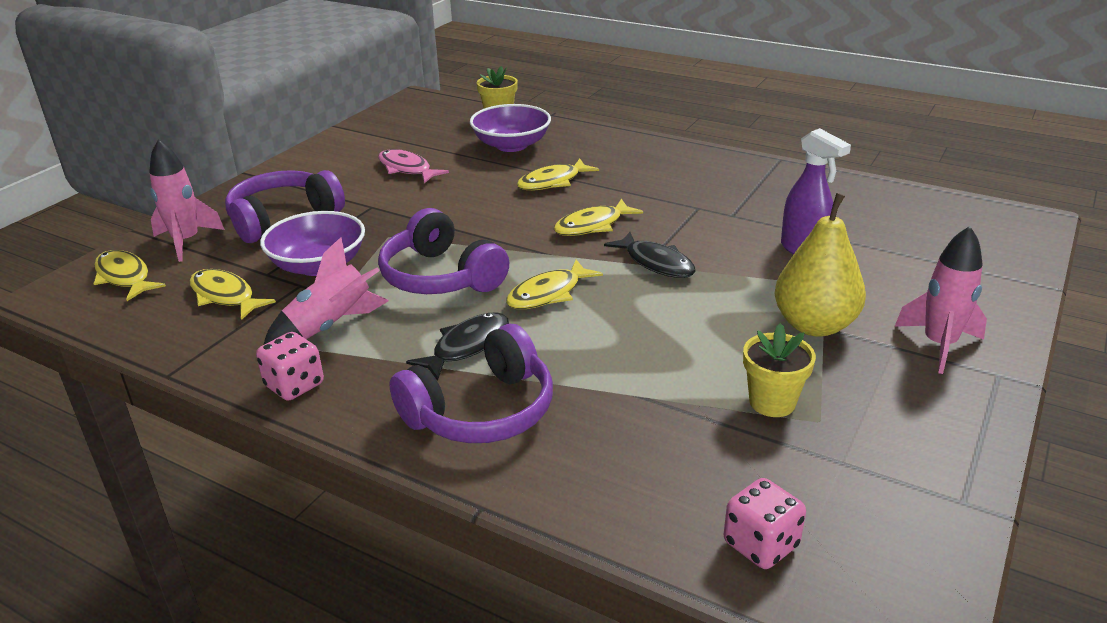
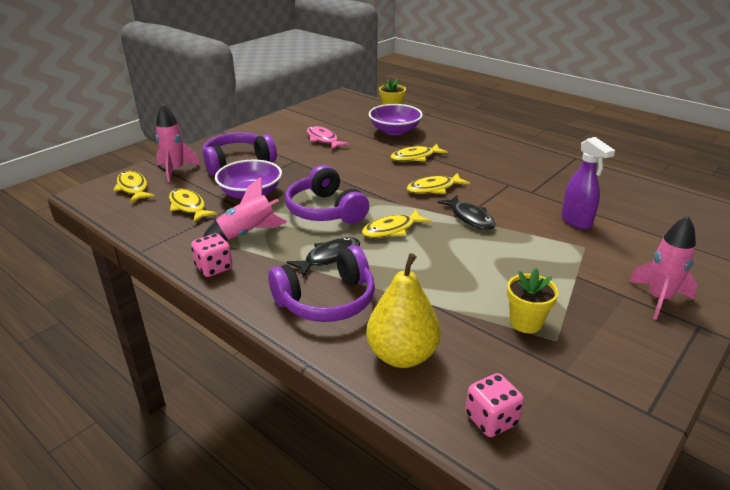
camera: 10 degrees right, 0 degrees up
yellow pear [774,193,866,337] -> yellow pear moved to [366,253,441,368]

